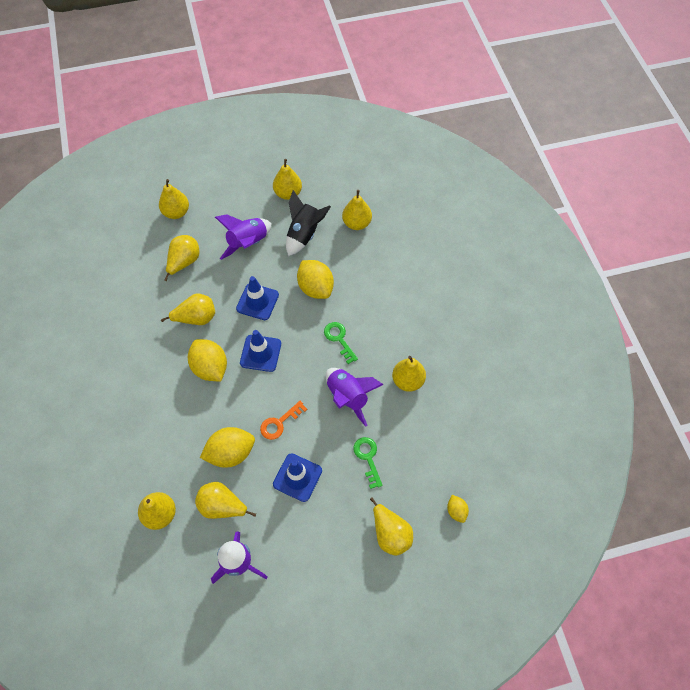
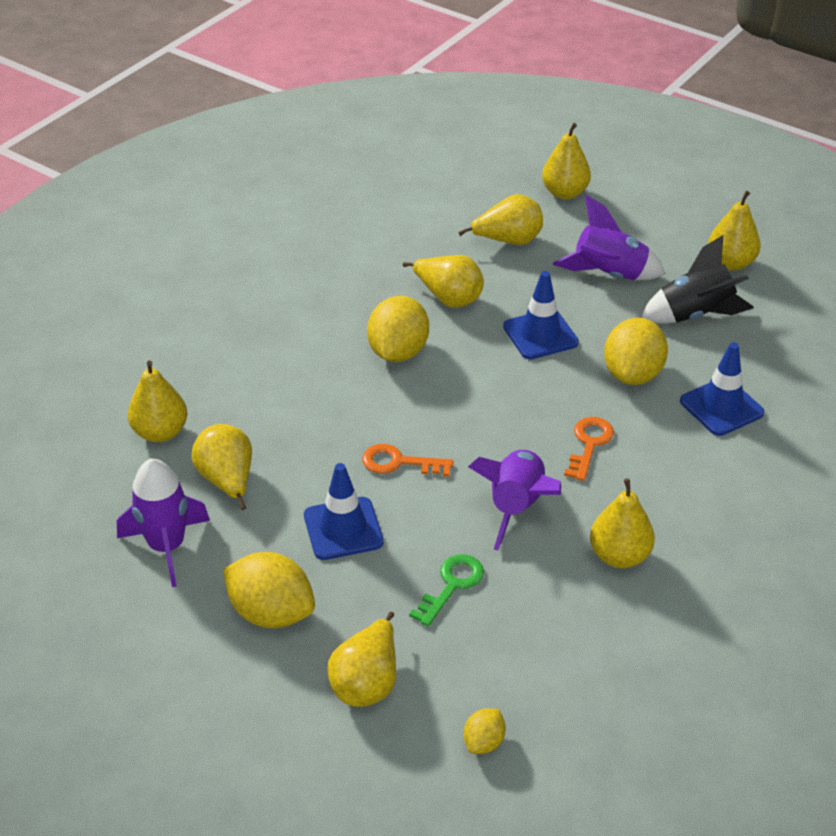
camera: 50 degrees right, 20 degrees down
yellow lemon [200,427,255,468] -> yellow lemon moved to [223,552,315,628]
blue traffic cone [240,330,281,372] -> blue traffic cone moved to [680,342,764,436]
green key [324,322,358,364] -> orange key [564,417,614,481]
yellow pear [342,190,372,230] -> none

